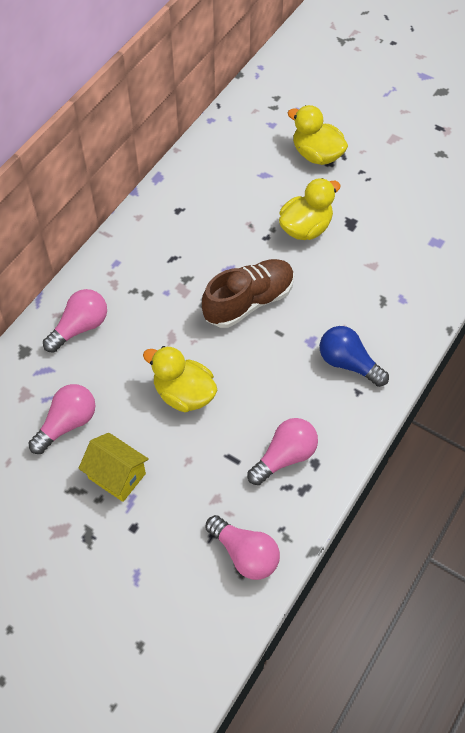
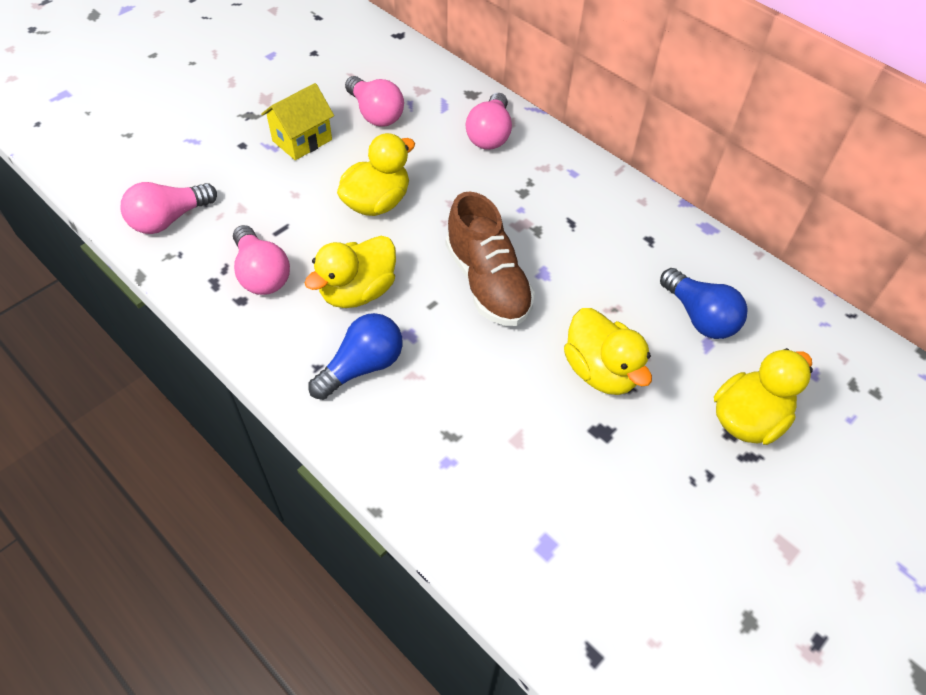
camera: 100 degrees right, 5 degrees down
pink light bulb [43,289,107,353] -> pink light bulb turned 45 degrees clockwise [466,93,512,150]
none -> yellow duck [304,236,396,308]
none -> blue light bulb [660,268,748,339]

